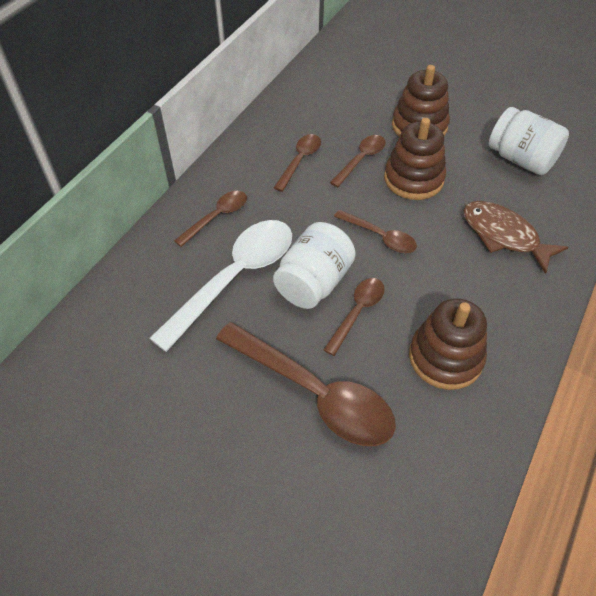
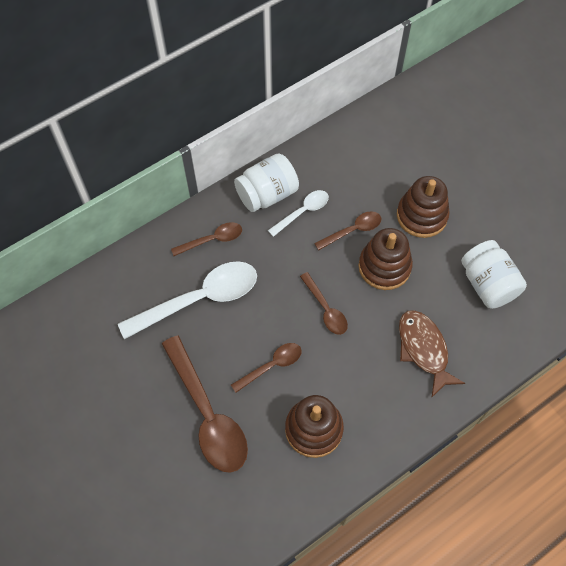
camera: 25 degrees right, 10 degrees up
white jar [273,222,356,309] -> white jar moved to [234,153,299,212]
brown spoon [274,134,321,192] -> white spoon [268,190,329,237]

